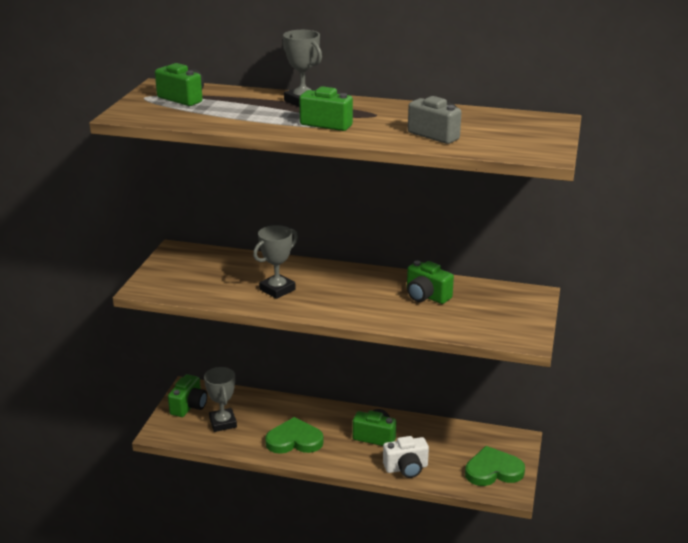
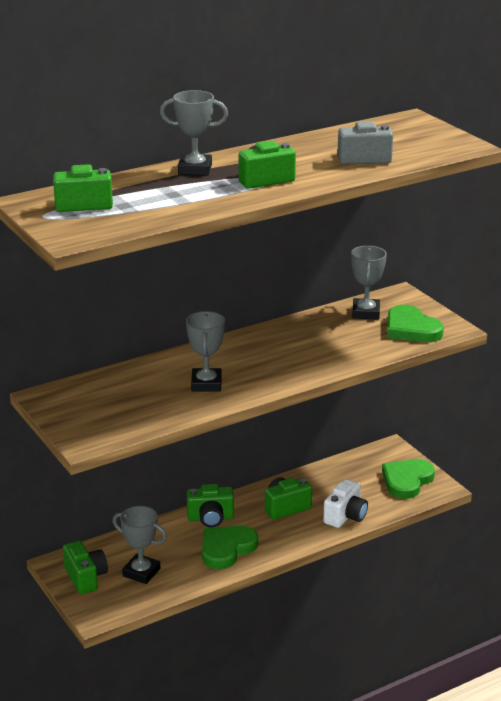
camera: 45 degrees left, 0 degrees up
green camera [407,261,454,304] -> green camera moved to [187,484,234,527]
none -> grey trophy [351,246,387,320]
none -> green heart [387,305,444,342]

